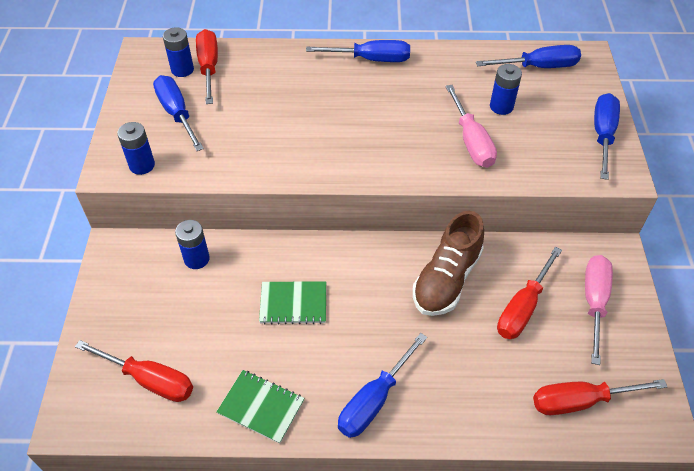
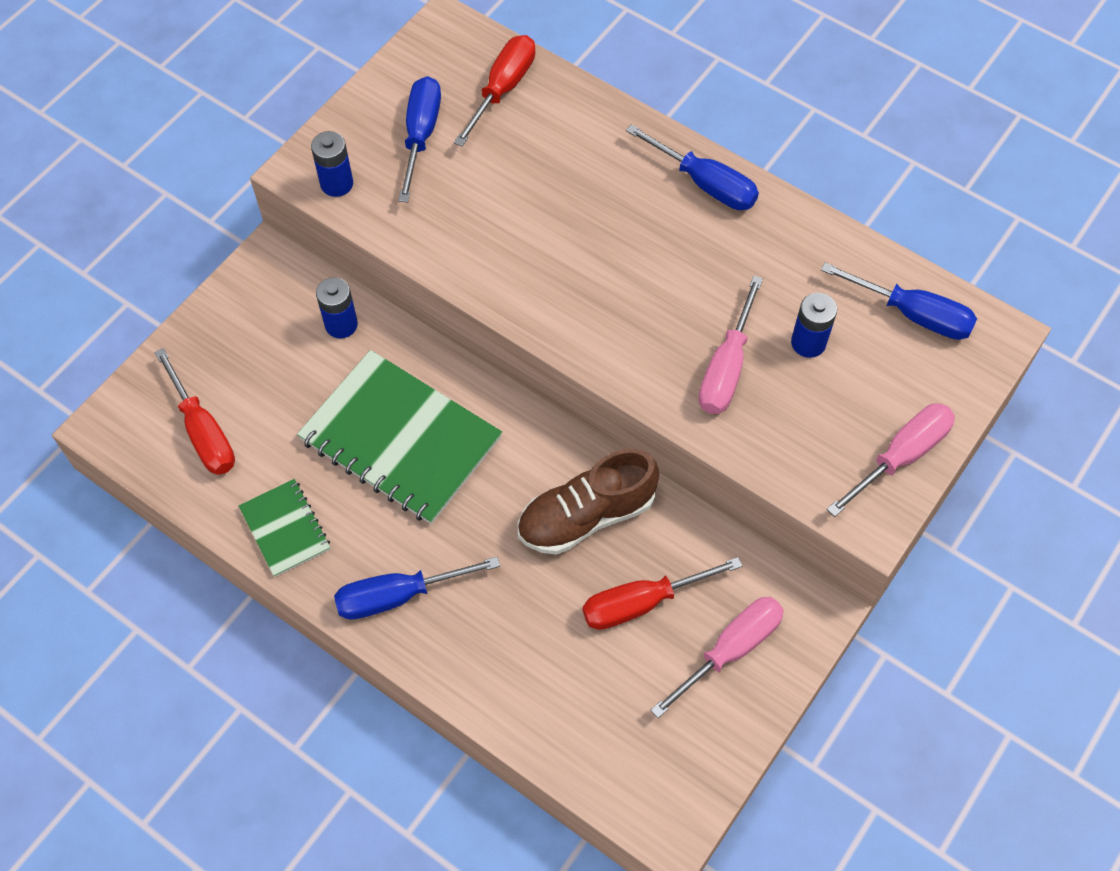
camera: 35 degrees right, 10 degrees up
blue battery [163,27,194,77] -> none
green notebook [259,281,326,324] -> green notebook [297,350,502,524], size x1.99
red screwdriver [533,379,668,415] -> none
blue screwdriver [594,93,620,180] -> pink screwdriver [827,403,955,517]

